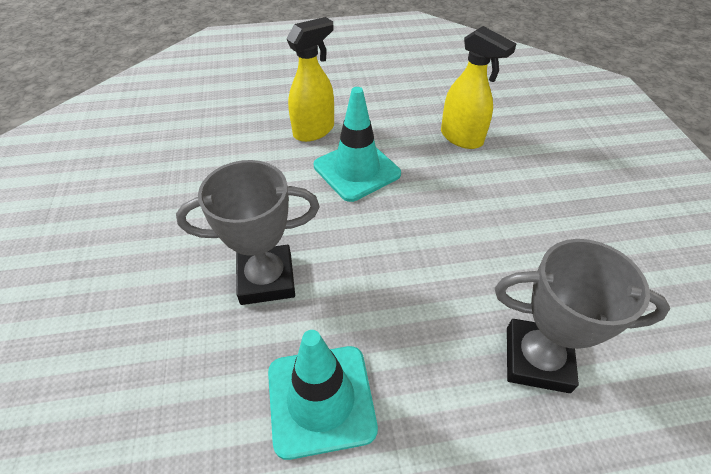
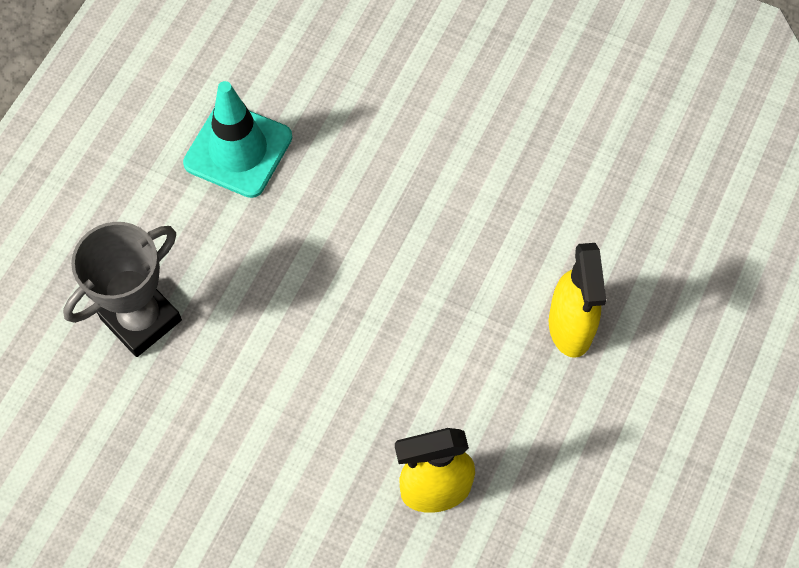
camera: 125 degrees right, 15 degrees up
grey trophy [176,160,319,305] -> none
turquoise traffic cone [314,87,401,202] -> none

